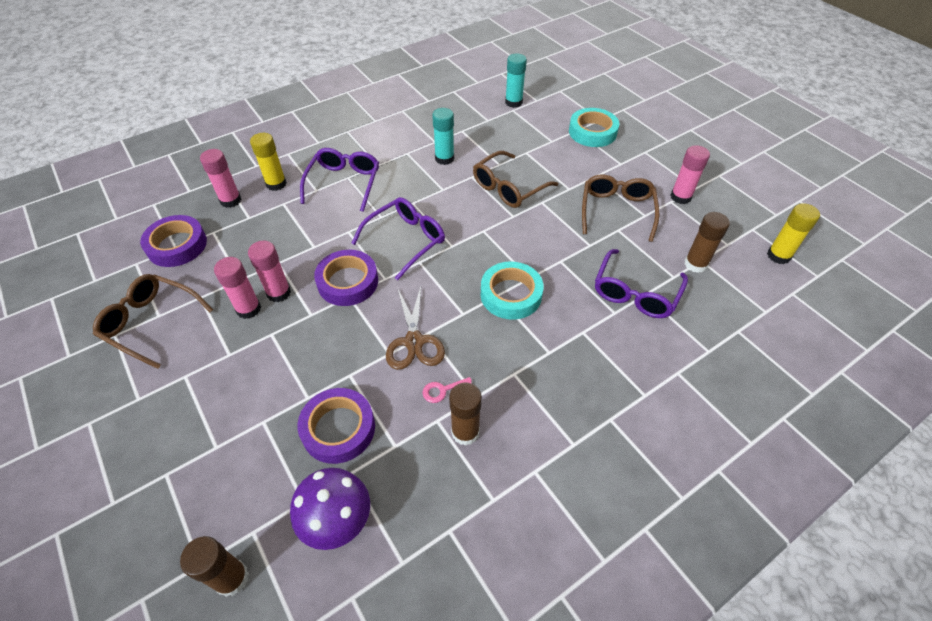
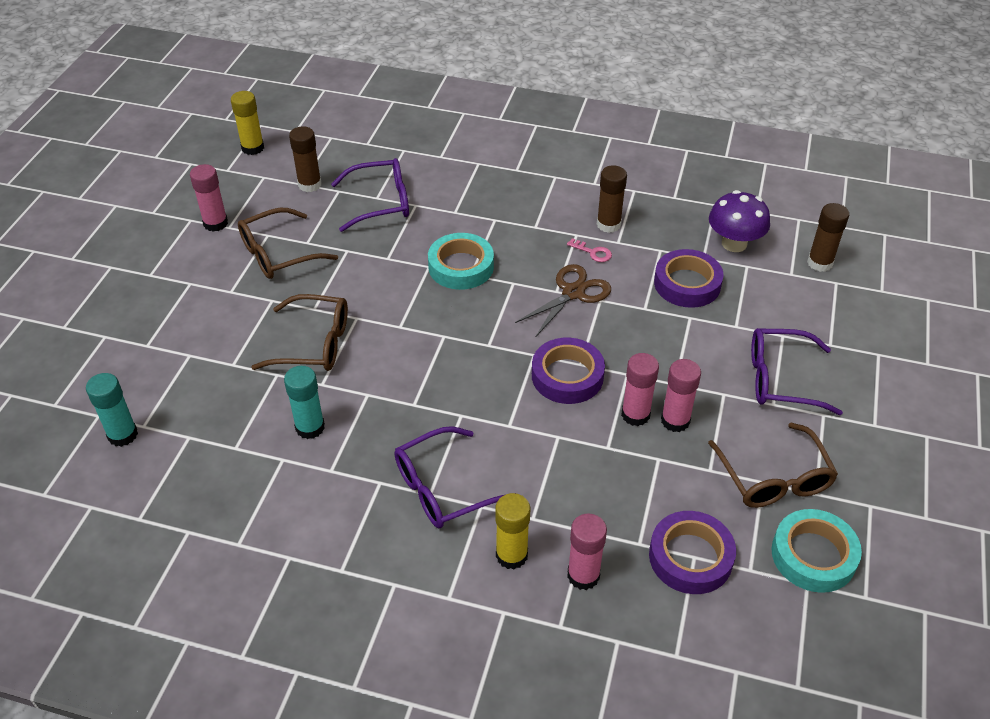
camera: 130 degrees left, 5 degrees down
purple glasses [352,197,445,280] -> purple glasses moved to [751,328,843,415]
turquoise tape [569,108,619,147] -> turquoise tape moved to [772,509,862,593]

